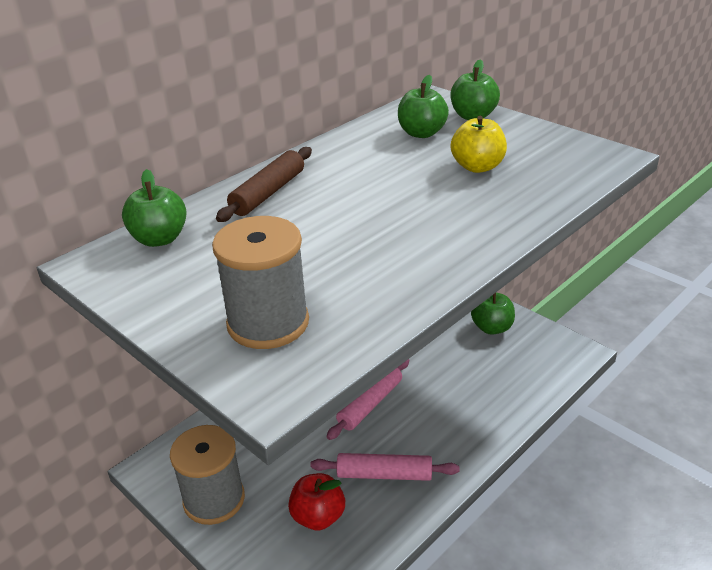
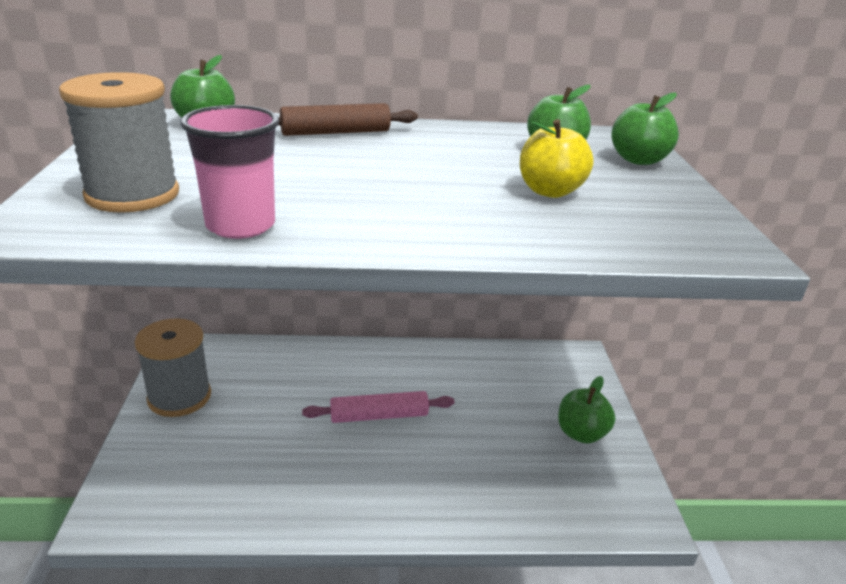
camera: 40 degrees right, 5 degrees down
red apple [288,473,345,530] -> none
pink rolling pin [310,453,459,481] -> none
none -> pink cup [180,105,279,239]

